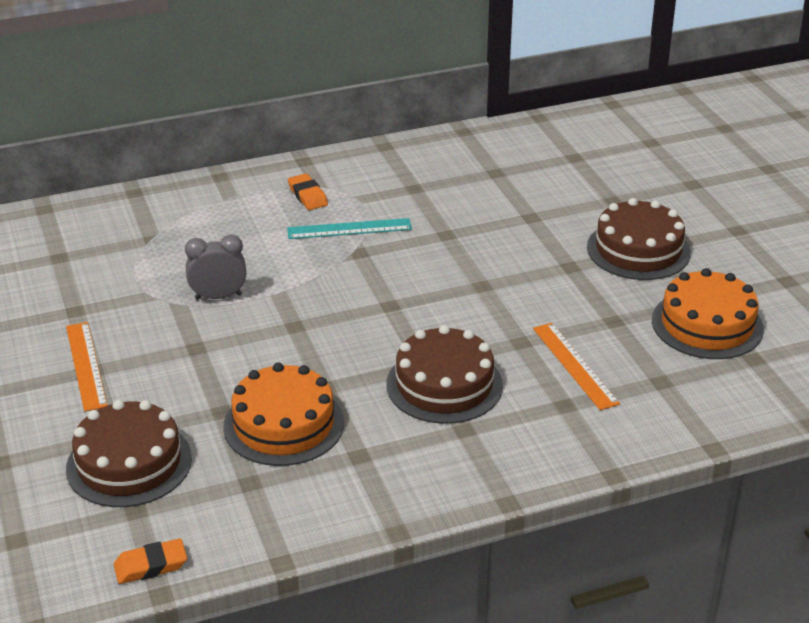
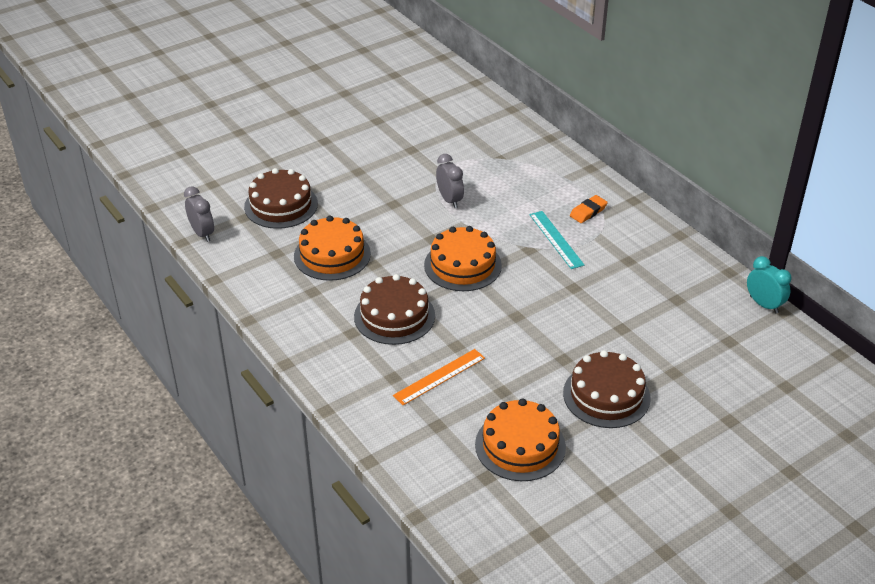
camera: 75 degrees right, 5 degrees up
orange ruler [66,322,107,412] -> none
orange eraser [114,539,187,584] -> grey clock [184,186,214,242]
none -> orange cake [424,226,502,291]
none -> turquoise clock [747,256,791,314]

